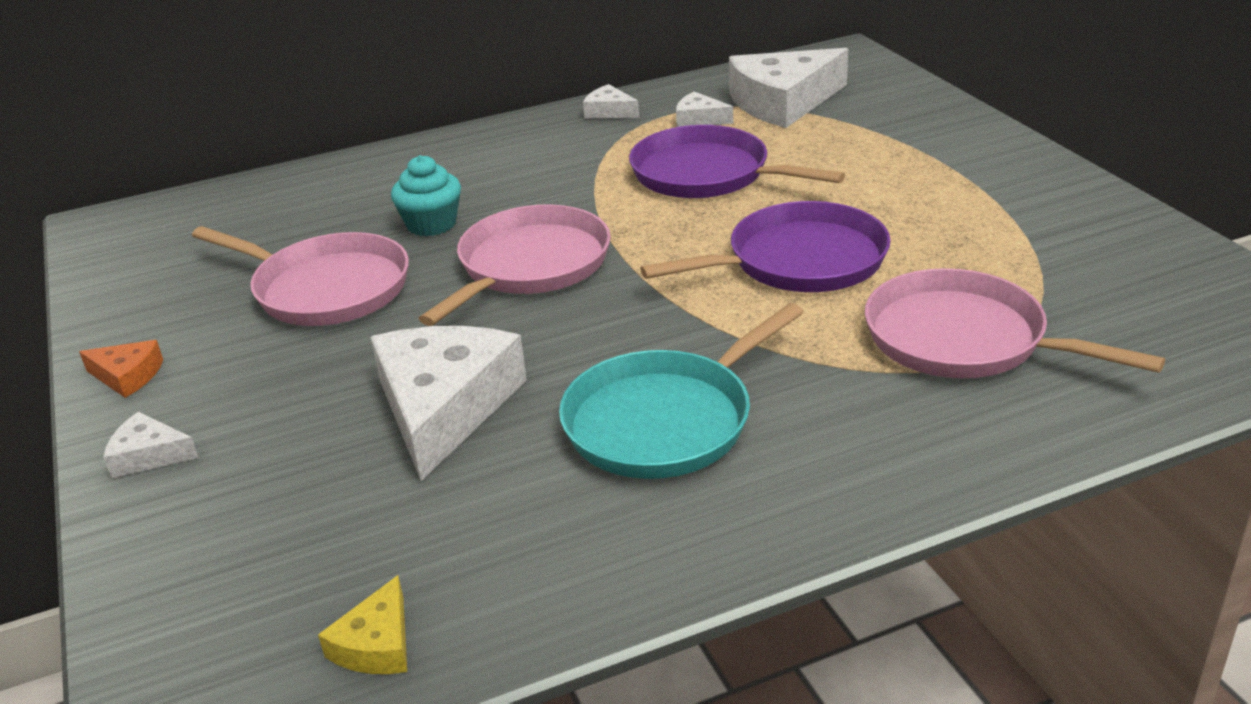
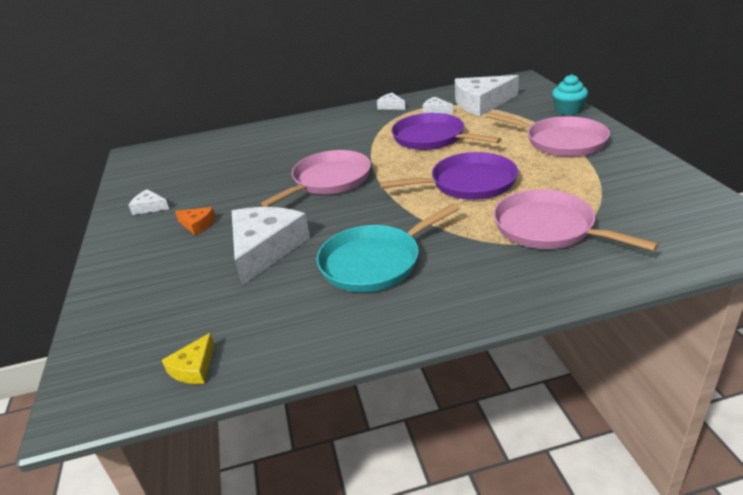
camera: 10 degrees right, 0 degrees up
orange cheese [79,340,163,398] -> orange cheese moved to [175,207,216,235]
white cheese [103,412,199,478] -> white cheese moved to [129,189,169,215]
pink pan [192,226,409,326] -> pink pan moved to [486,112,610,157]
turquoise cupcake [391,155,461,236] -> turquoise cupcake moved to [552,74,588,115]

